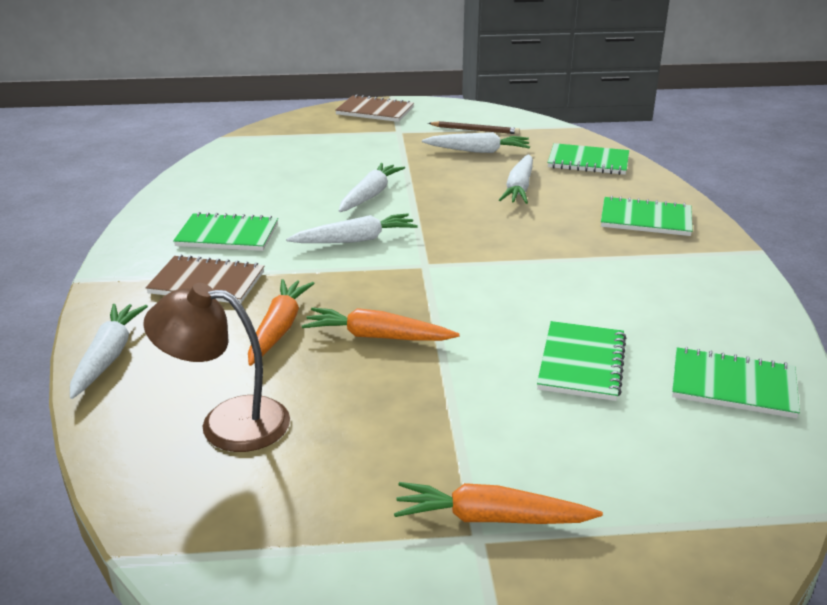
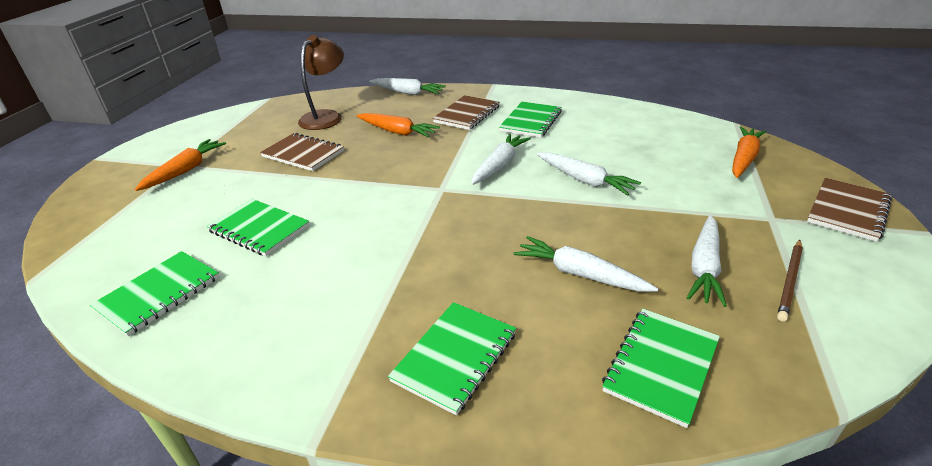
camera: 110 degrees right, 5 degrees up
white carrot [286,213,418,243] -> white carrot turned 150 degrees counterclockwise [471,133,531,185]
orange carrot [302,307,460,341] -> orange carrot moved to [732,127,766,178]
none -> brown notebook [260,133,344,171]

